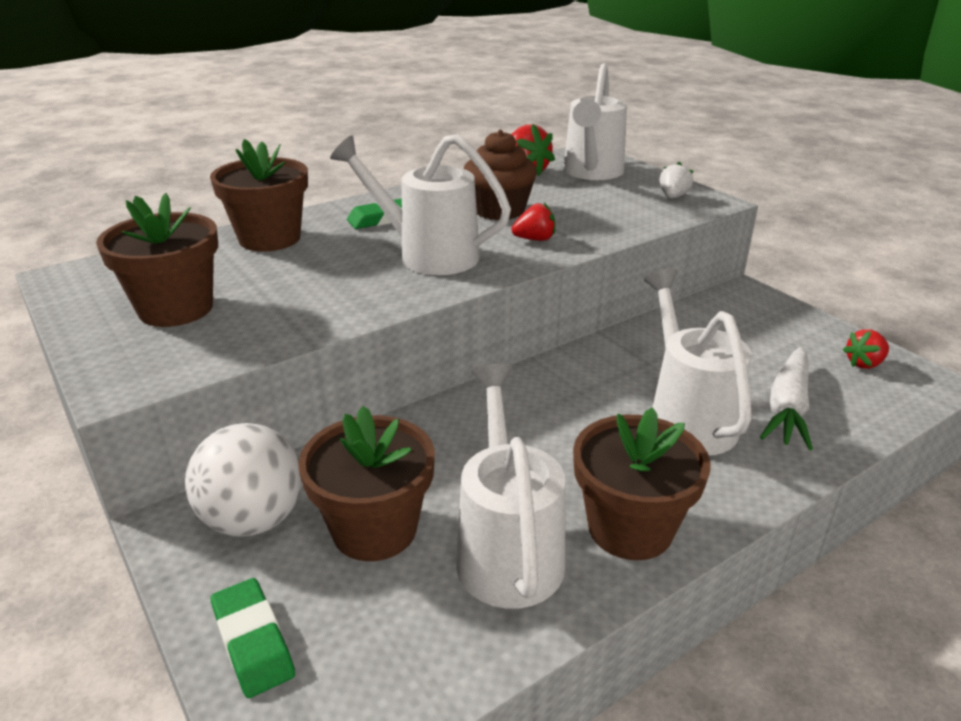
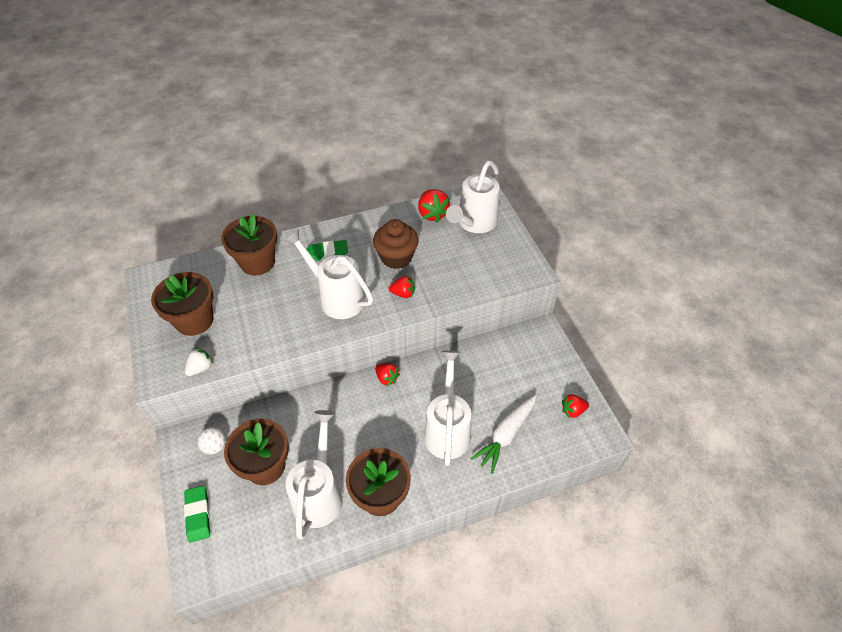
camera: 15 degrees right, 20 degrees up
white ball [185,423,302,537] -> white ball [197,427,226,455], size x0.52
white strawberry [659,162,693,198] -> white strawberry moved to [185,348,214,376]
none -> red strawberry [375,363,400,386]

